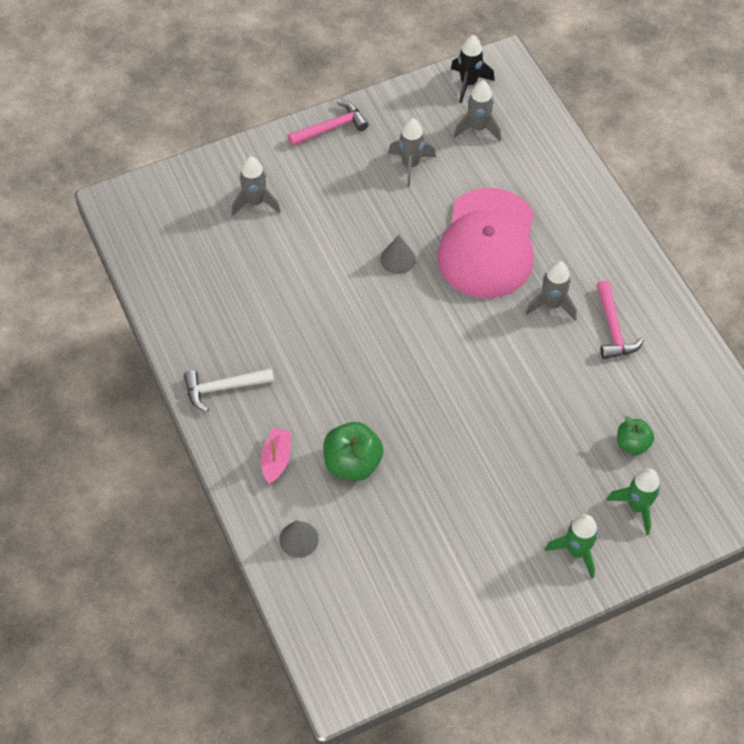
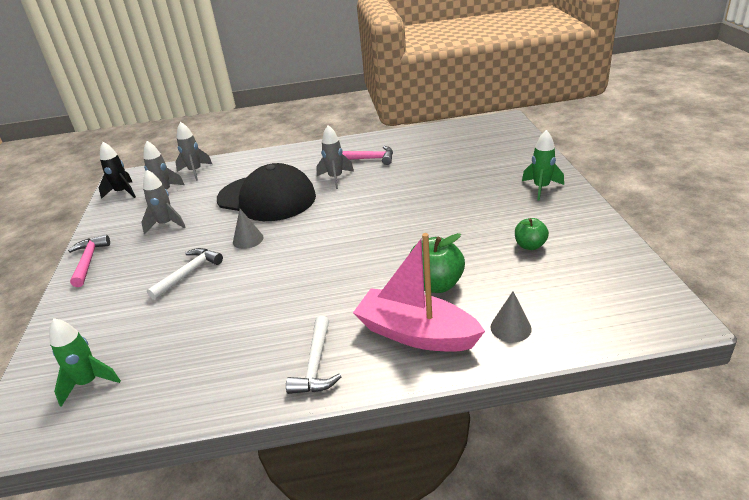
camera: 70 degrees left, 25 degrees down
grey rocket [232,156,281,216] -> grey rocket moved to [175,122,212,181]
pink boat [261,428,291,484] -> pink boat [353,233,485,352], size x2.02
pink cap [437,188,534,298] -> black cap [217,163,316,221]
green rocket [606,468,660,535] -> green rocket moved to [49,318,121,407]
green apple [617,416,654,455] -> green apple moved to [515,218,549,250]
none -> white hammer [147,248,223,300]

